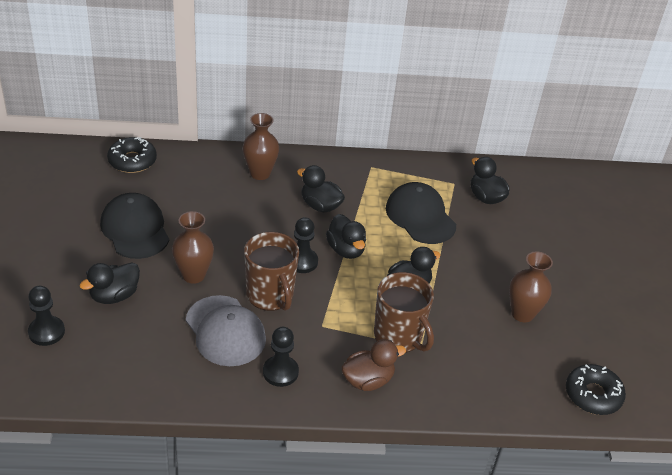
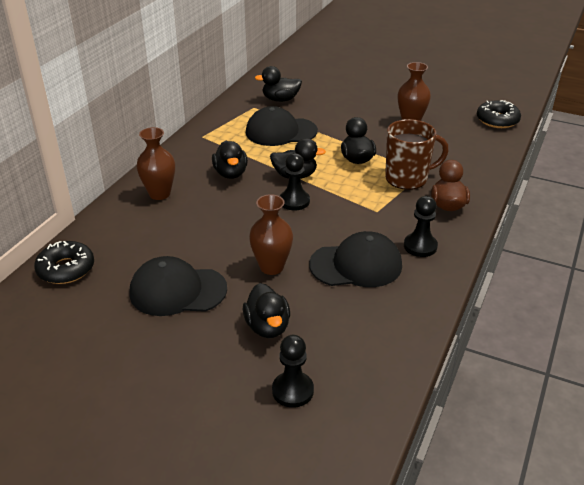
camera: 60 degrees left, 5 degrees down
grey cap [186,295,266,366] -> black cap [309,231,402,287]
brown mug [244,232,299,311] -> none
black duck [297,165,345,212] -> black duck turned 75 degrees counterclockwise [212,141,248,179]

